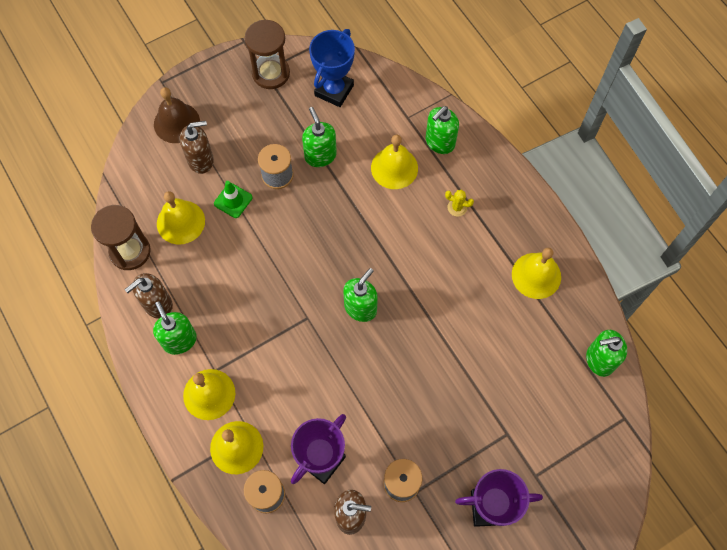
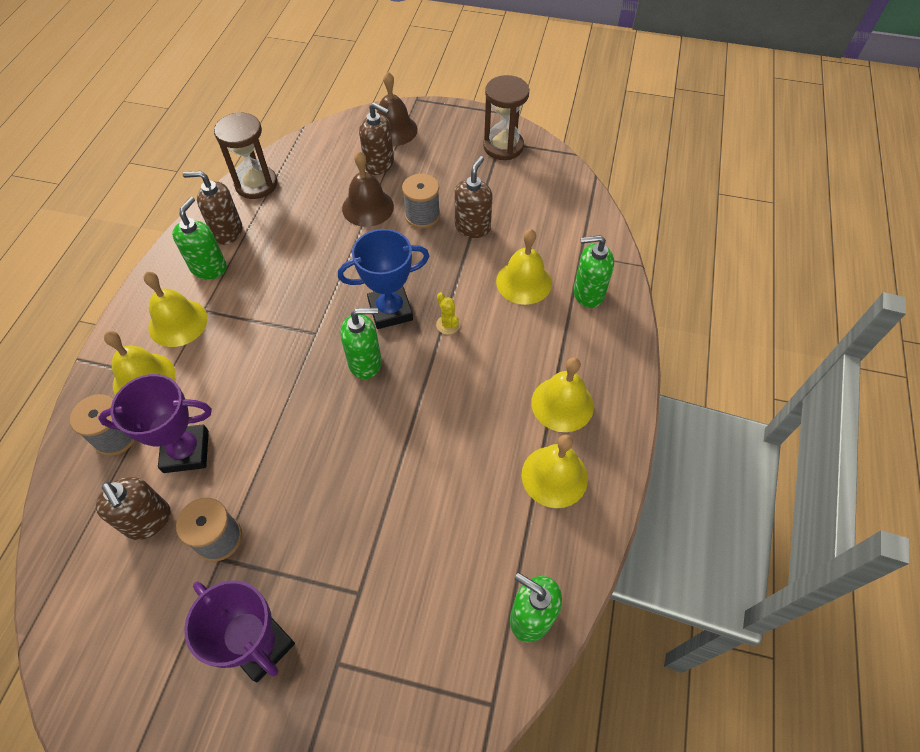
camera: 45 degrees right, 10 degrees down
yellow bell [157,191,205,245] -> yellow bell moved to [531,357,594,432]
green traffic cone [214,181,253,218] -> brown bell [342,151,394,227]
green soap dispenser [302,107,337,167] -> brown soap dispenser [455,156,493,238]
blue trophy [309,29,355,107] -> blue trophy moved to [338,229,429,329]
yellow cactus [445,190,474,217] -> yellow cactus moved to [436,292,460,335]

